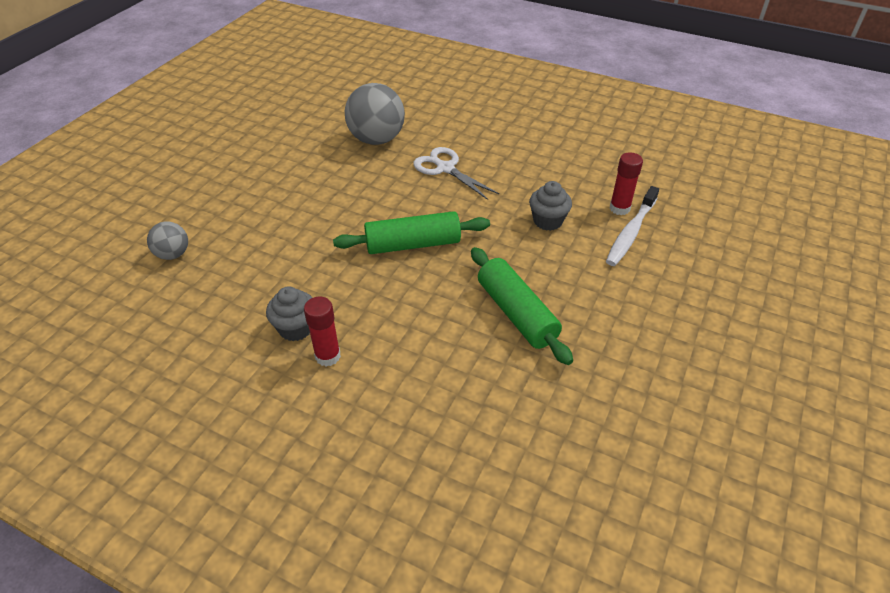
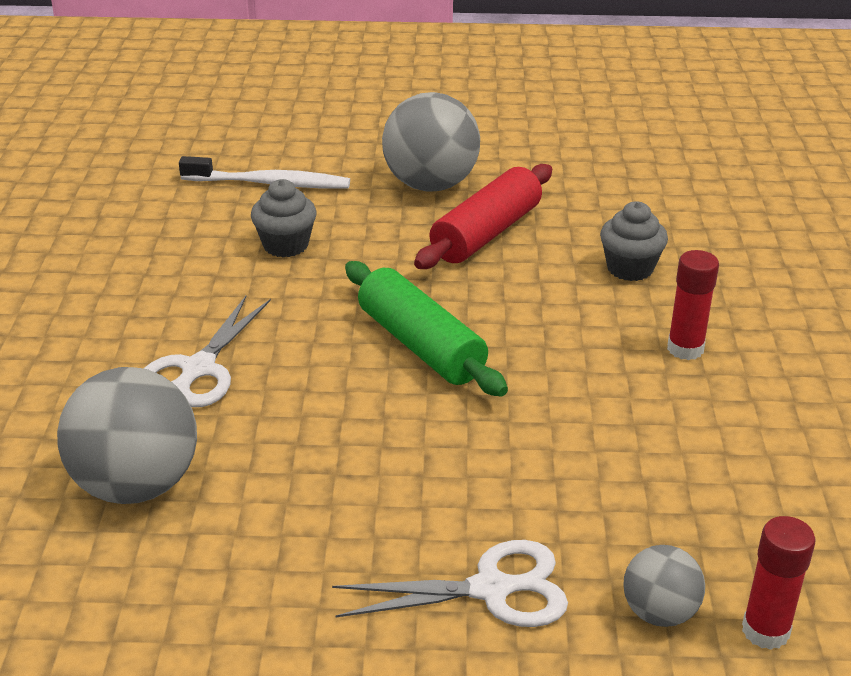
camera: 115 degrees left, 10 degrees down
grey cupcake [266,286,313,341] -> grey cupcake moved to [600,201,668,281]
green rolling pin [471,247,573,365] -> red rolling pin [414,164,552,269]
red glue stick [609,152,643,215] -> red glue stick moved to [742,516,815,650]
none -> white scissors [332,540,568,627]
none -> grey ball [382,92,480,192]

